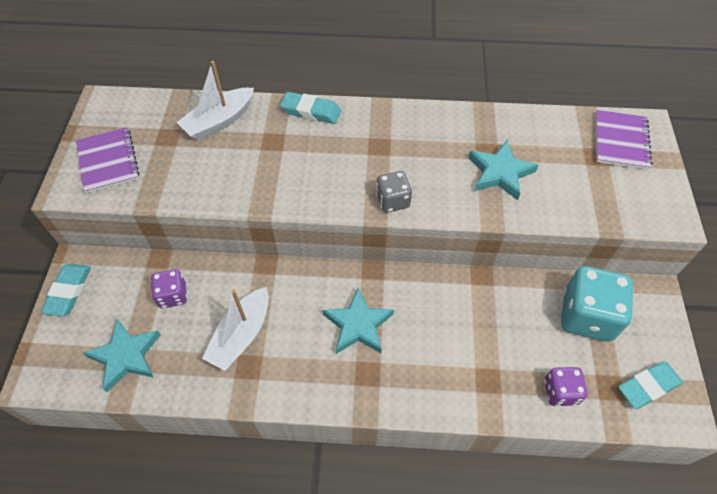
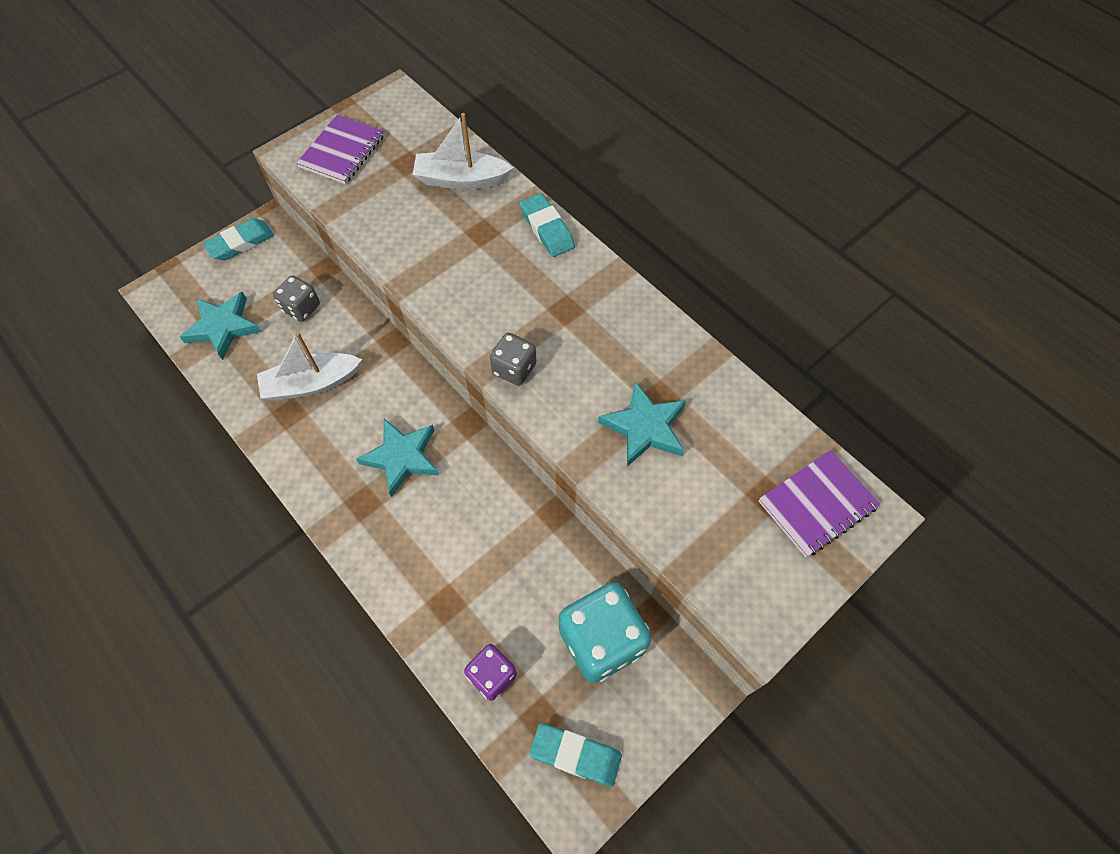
camera: 45 degrees right, 5 degrees up
purple dice [151,269,187,308] -> grey dice [273,275,320,322]

